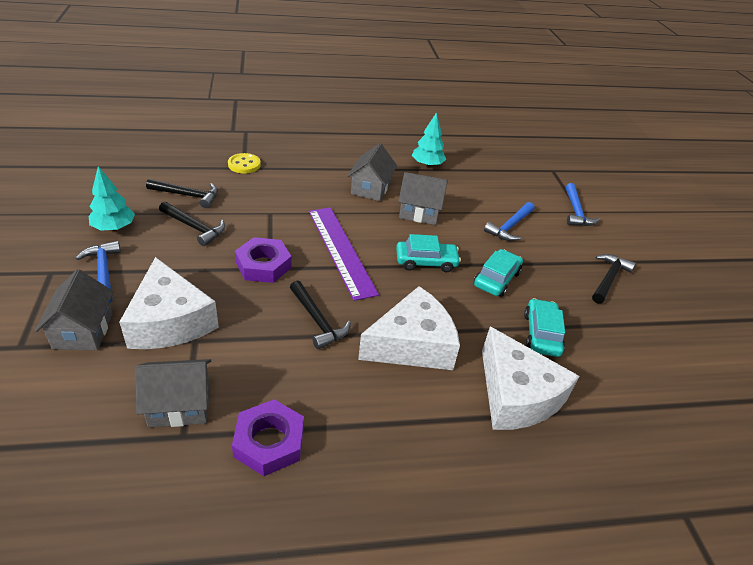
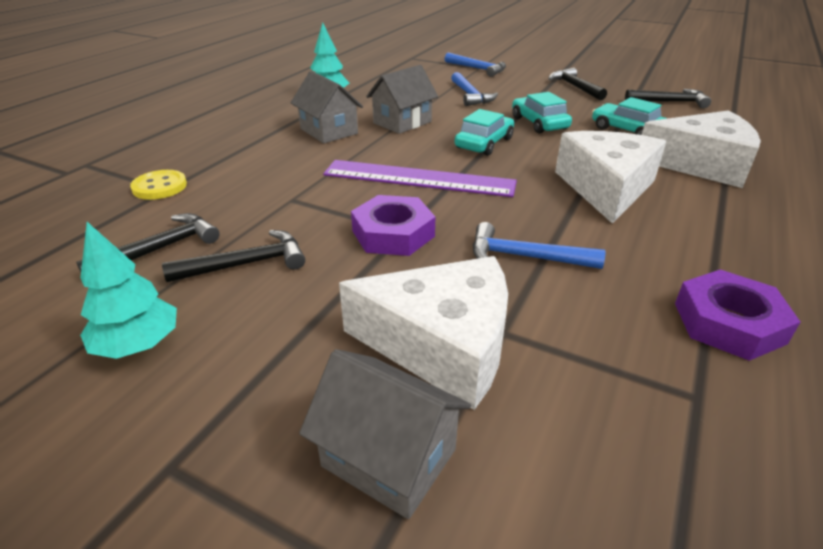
camera: 50 degrees left, 5 degrees down
blue hammer [76,241,121,304] -> blue hammer moved to [473,222,606,269]
grey house [135,359,211,428] -> none
black hammer [290,281,351,349] -> black hammer moved to [625,89,711,108]

